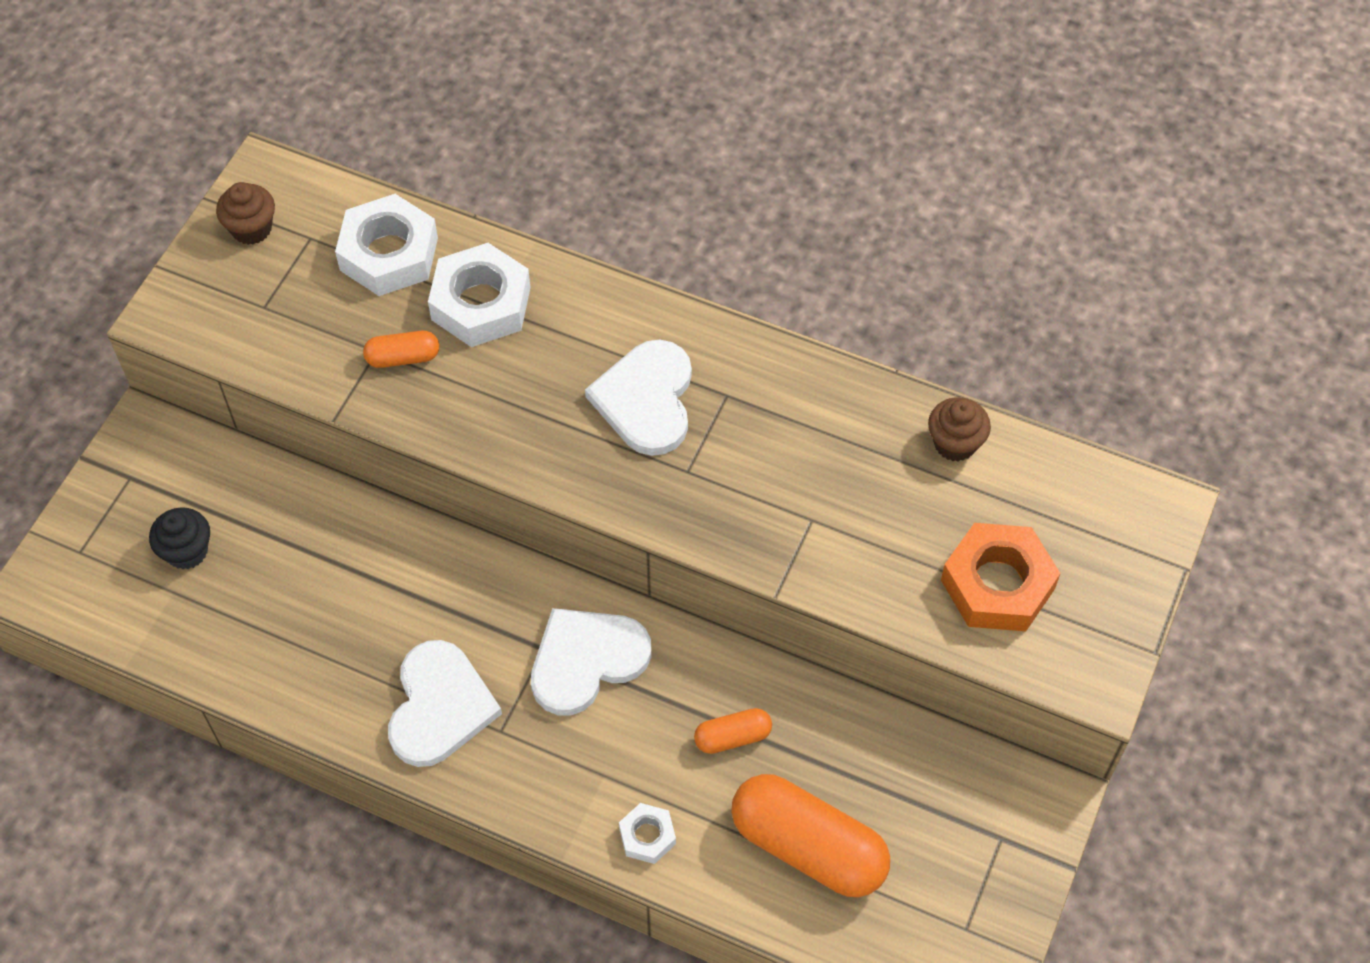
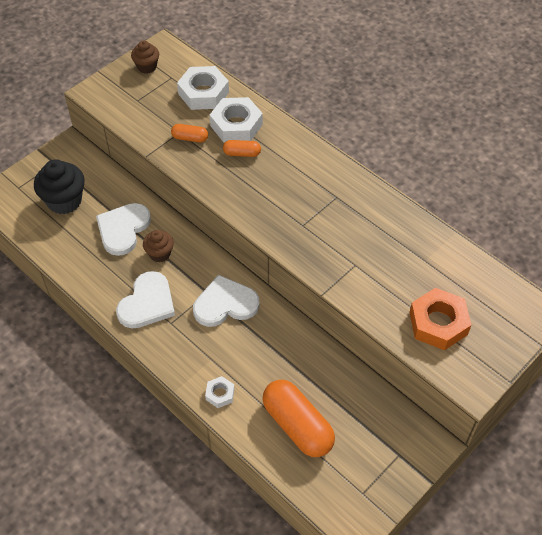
camera: 20 degrees right, 5 degrees down
black cupcake [149,507,210,569] -> black cupcake [34,159,85,214], size x1.68
white heart [585,340,692,456] -> white heart moved to [96,203,151,256]
orange capsule [694,708,772,754] -> orange capsule moved to [223,140,261,157]
brown cupcake [928,397,991,461] -> brown cupcake moved to [143,230,174,262]

